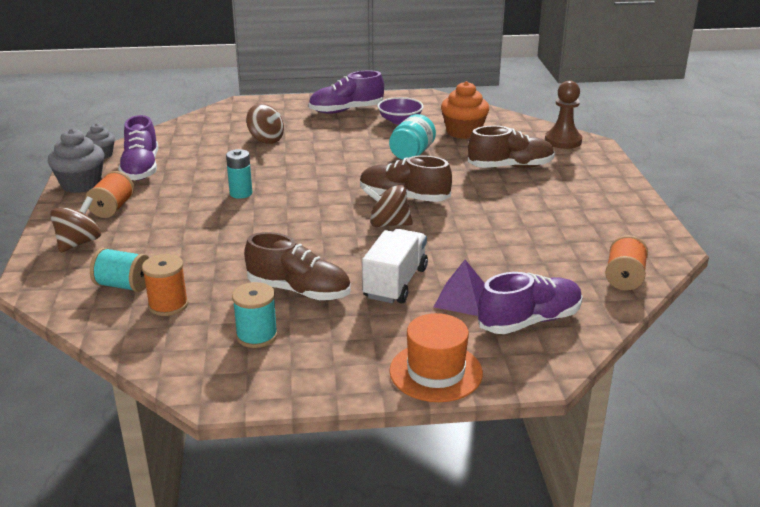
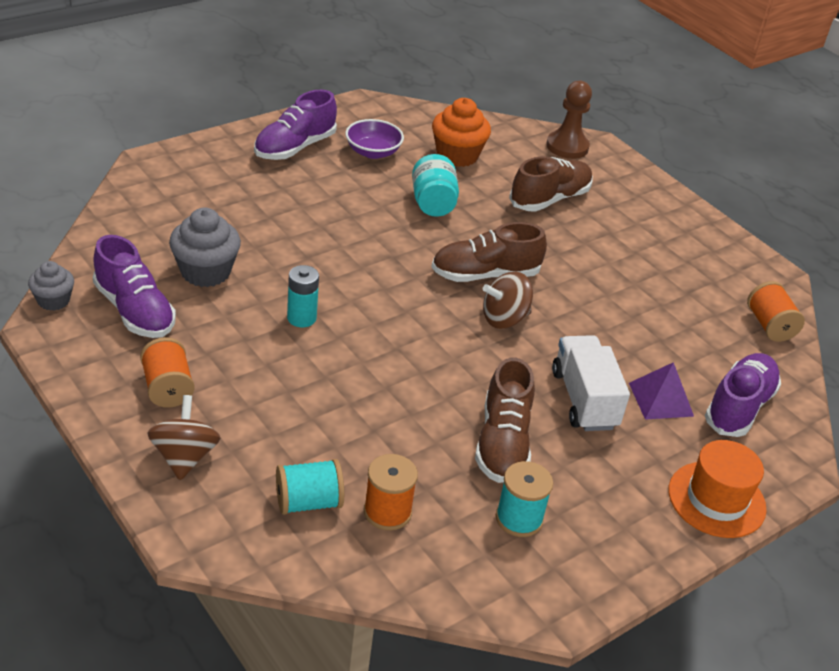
camera: 35 degrees left, 10 degrees up
grey cupcake [48,129,104,193] -> grey cupcake moved to [169,208,241,287]
brown shoe [244,232,351,300] -> brown shoe turned 105 degrees clockwise [475,358,535,483]
brown spinning top [246,104,284,144] -> none

